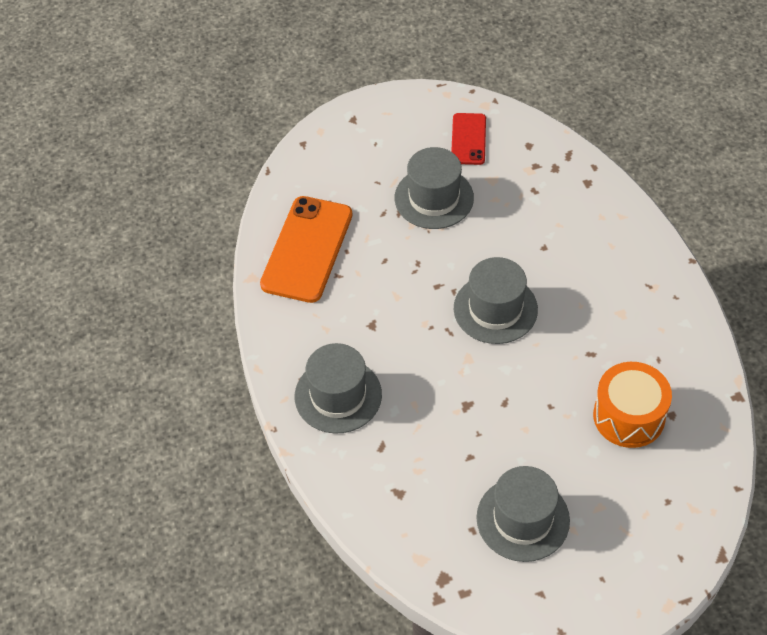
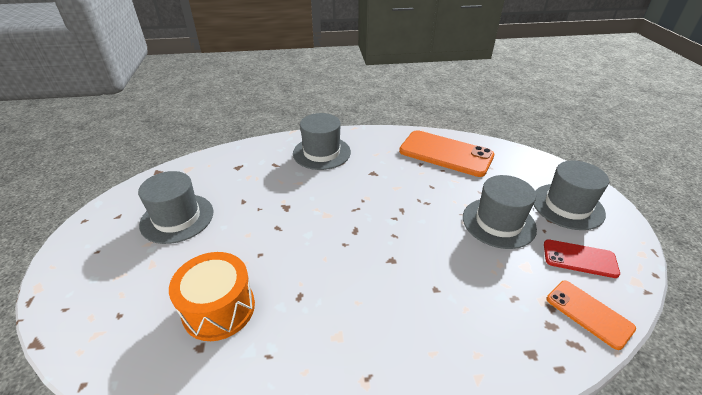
camera: 100 degrees right, 15 degrees down
grey hat [454,257,538,344] -> grey hat moved to [533,160,609,230]
none -> orange phone [546,281,636,350]

